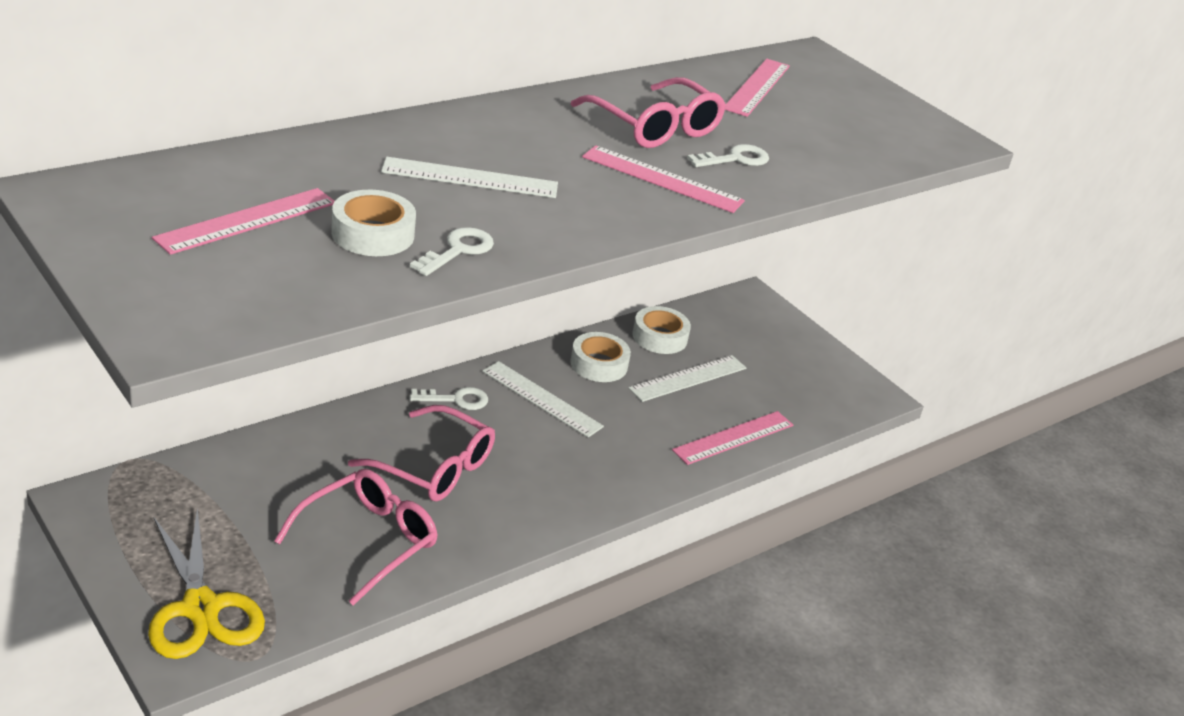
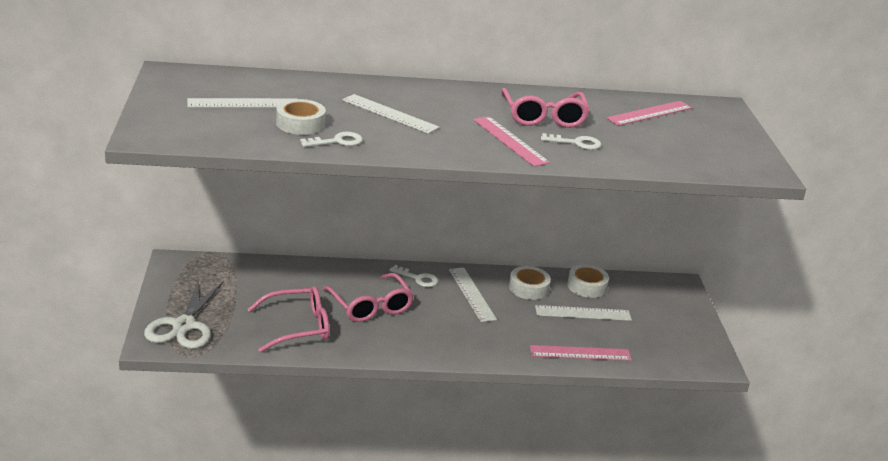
camera: 35 degrees right, 5 degrees down
yellow scissors [148,508,265,659] -> white scissors [144,280,224,349]
pink ruler [152,188,335,255] -> white ruler [187,98,297,108]

